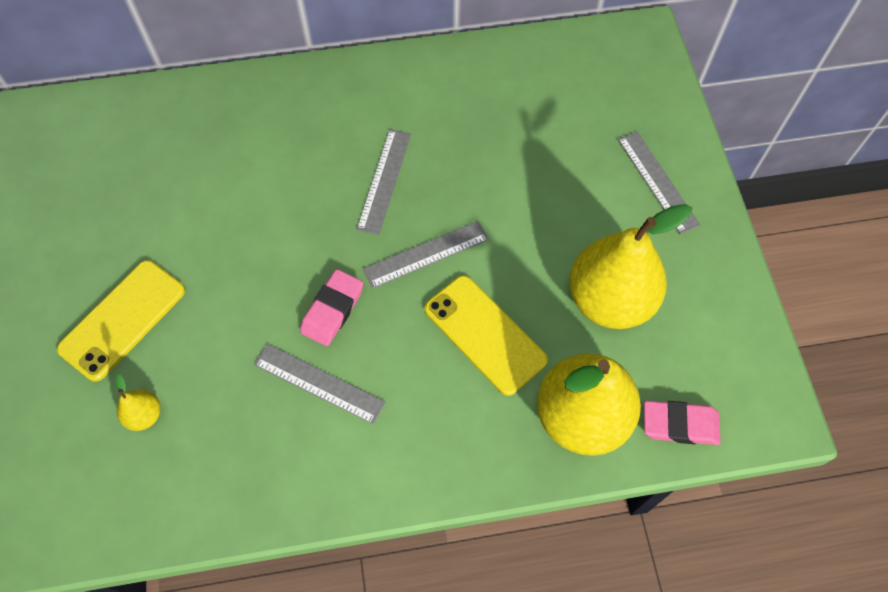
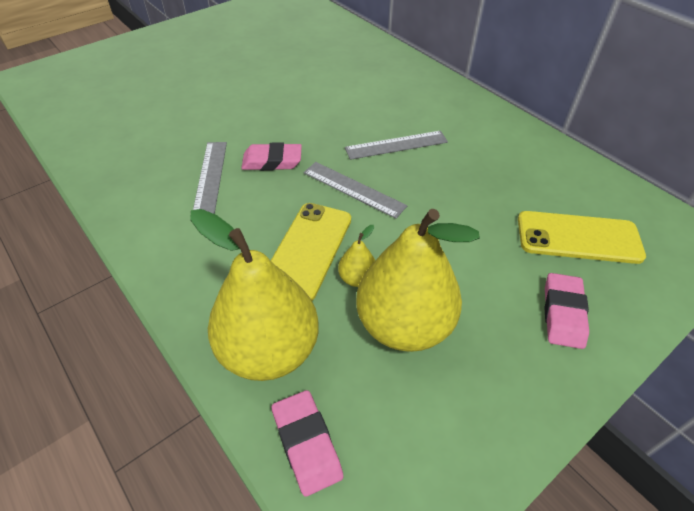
camera: 60 degrees right, 15 degrees down
yellow phone [57,260,185,382] -> yellow phone moved to [518,211,646,264]
yellow pear [116,374,160,431] -> yellow pear moved to [338,225,375,287]
grey ruler [618,132,700,234] -> pink eraser [544,273,589,349]

